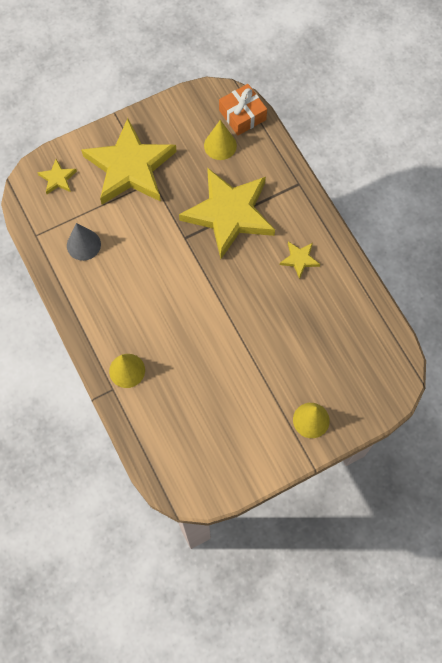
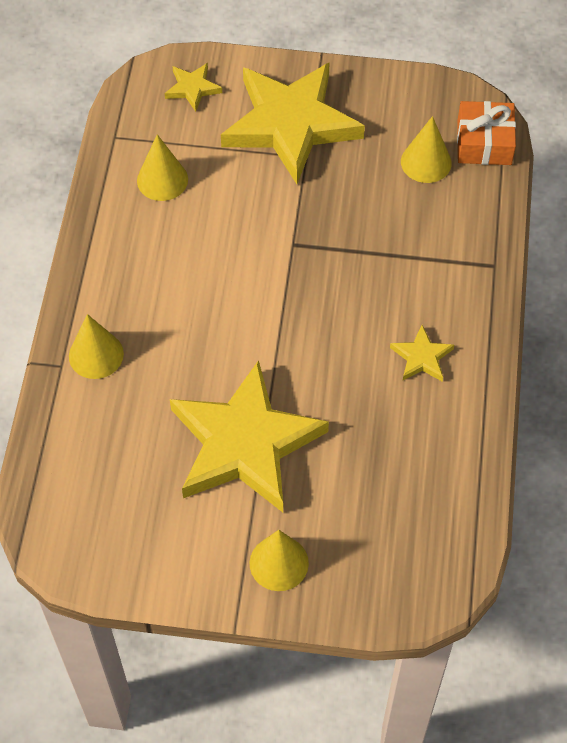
camera: 35 degrees right, 10 degrees down
grey cone [67,223,101,261] -> yellow cone [137,134,188,201]
yellow star [179,167,275,259] -> yellow star moved to [170,360,329,512]

